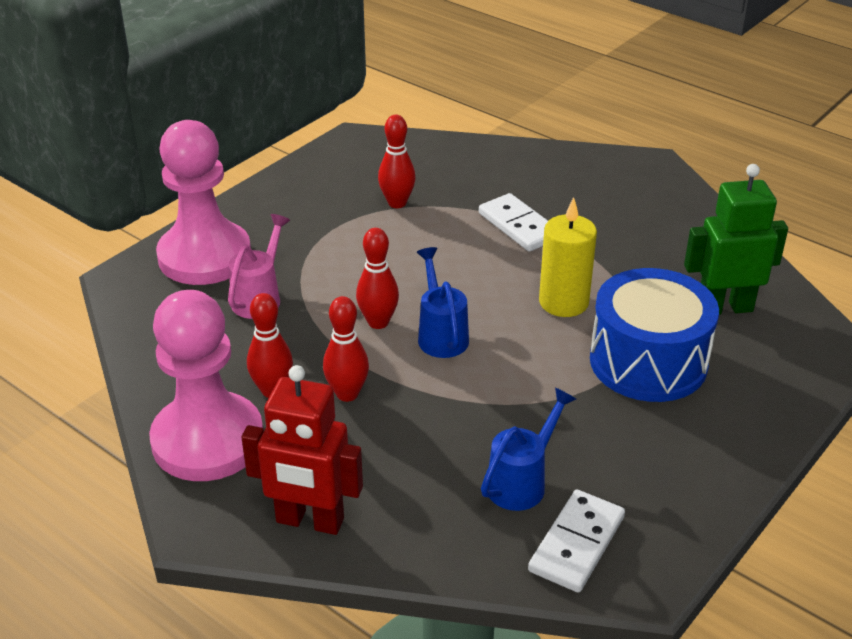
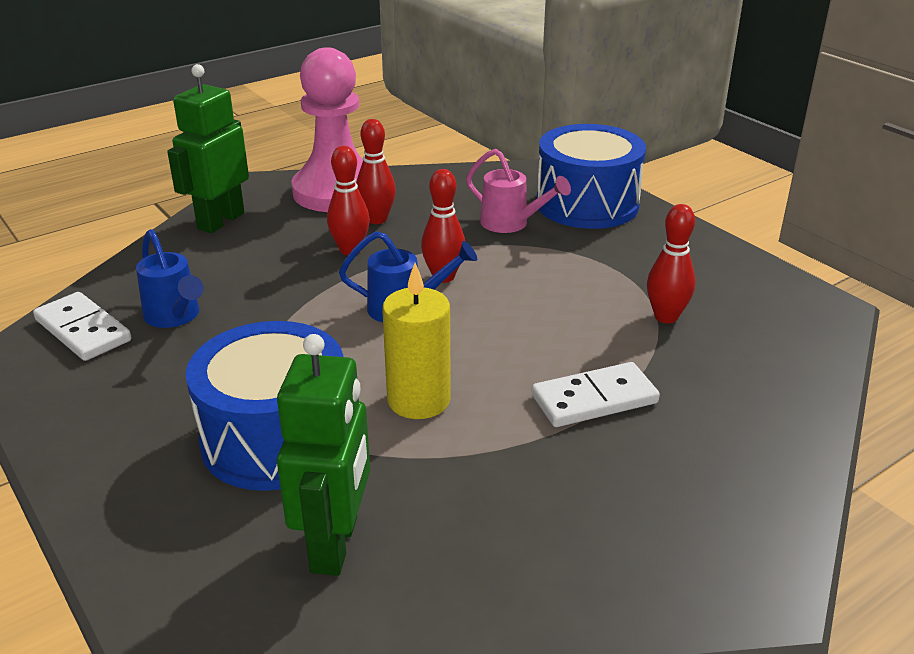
camera: 105 degrees right, 5 degrees down
pink pawn [156,120,251,285] -> blue drum [537,124,646,229]
red robot [241,365,363,535] -> green robot [167,64,249,233]

